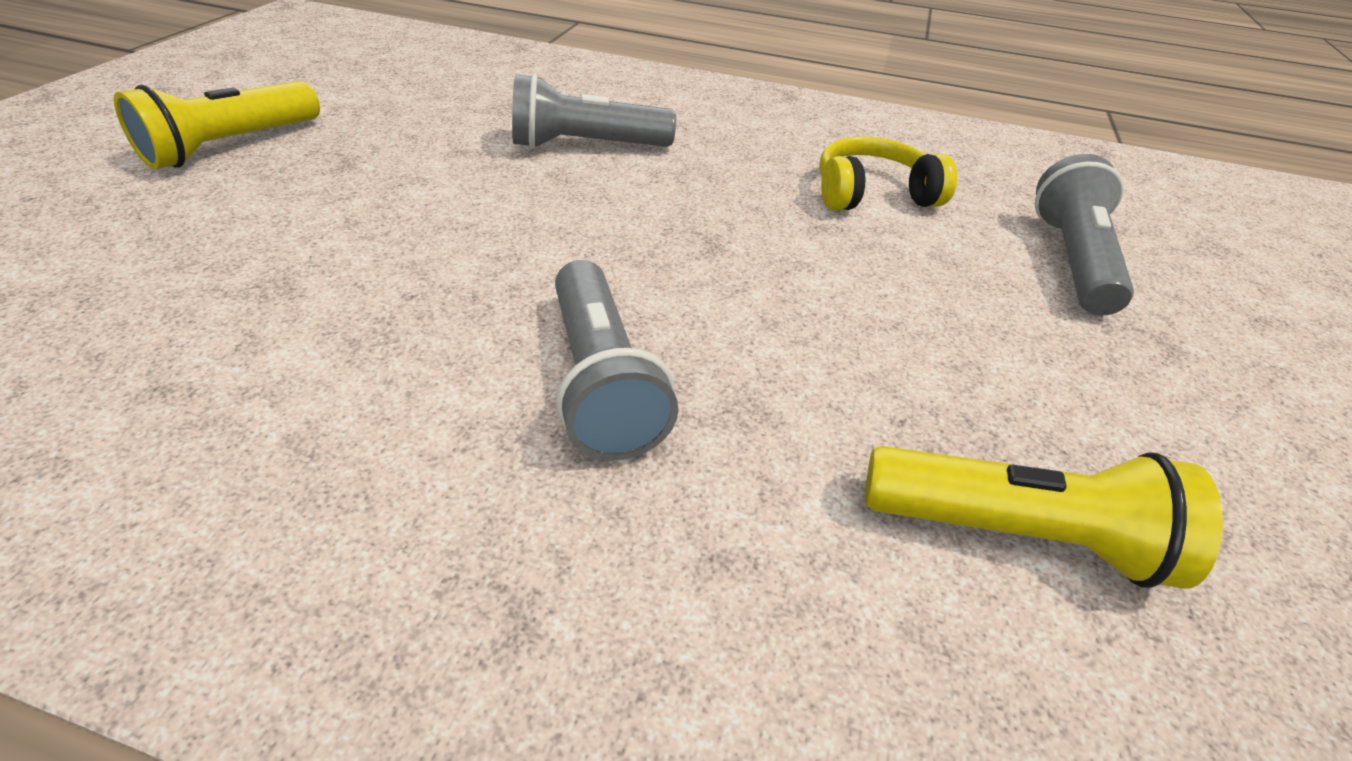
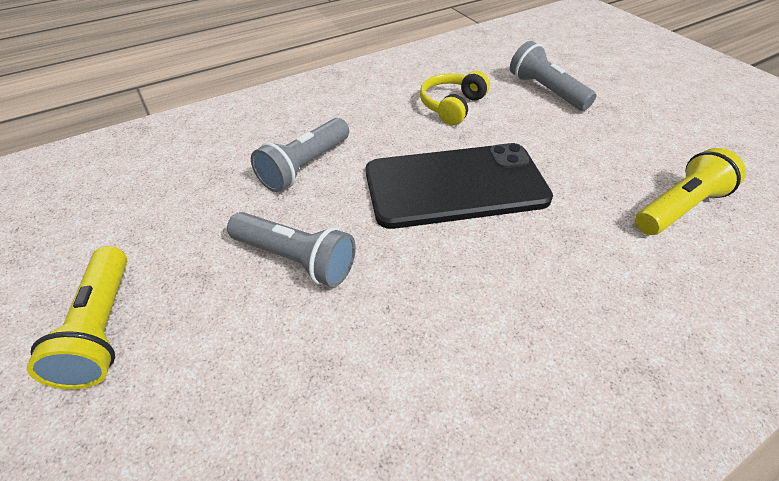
camera: 45 degrees left, 5 degrees up
grey flashlight [555,260,679,461] -> grey flashlight moved to [227,212,356,287]
none -> black phone [366,143,553,229]

